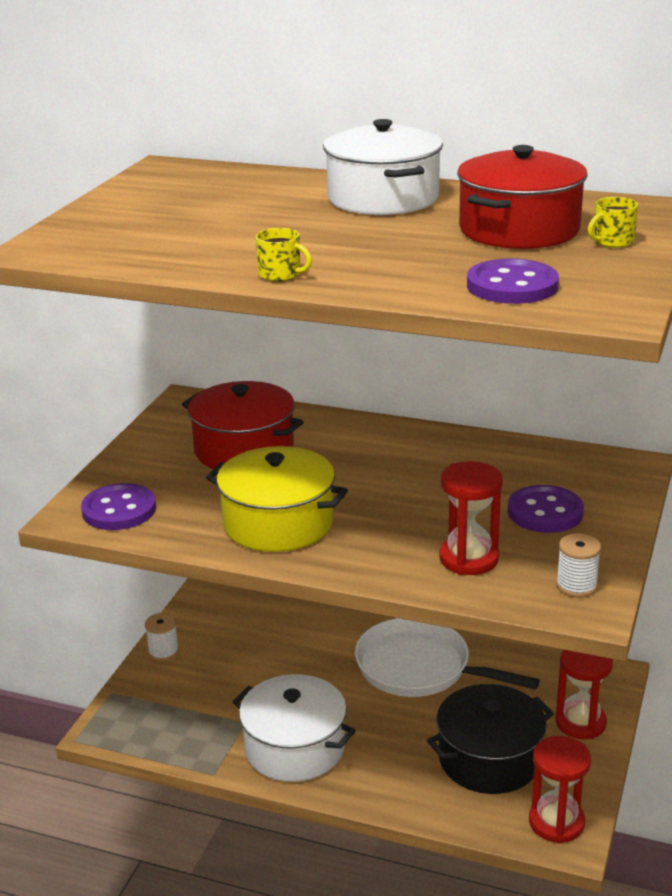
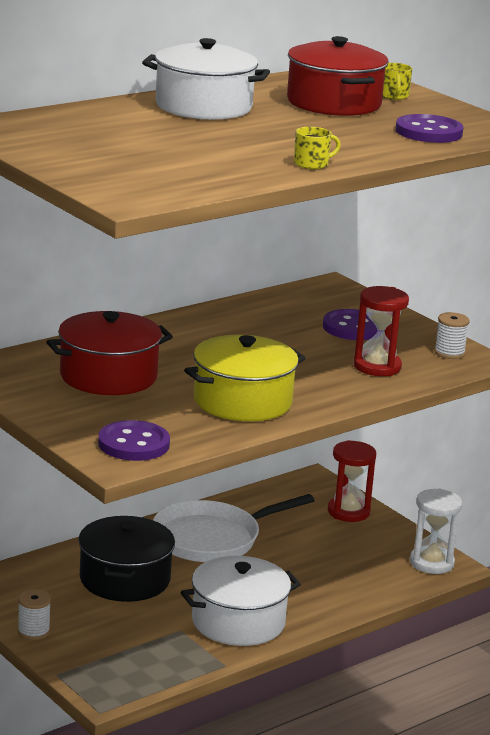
camera: 60 degrees left, 5 degrees down
black pot [427,684,554,794] -> black pot moved to [78,516,175,602]
red hourglass [529,736,591,843] -> white hourglass [410,488,462,574]

